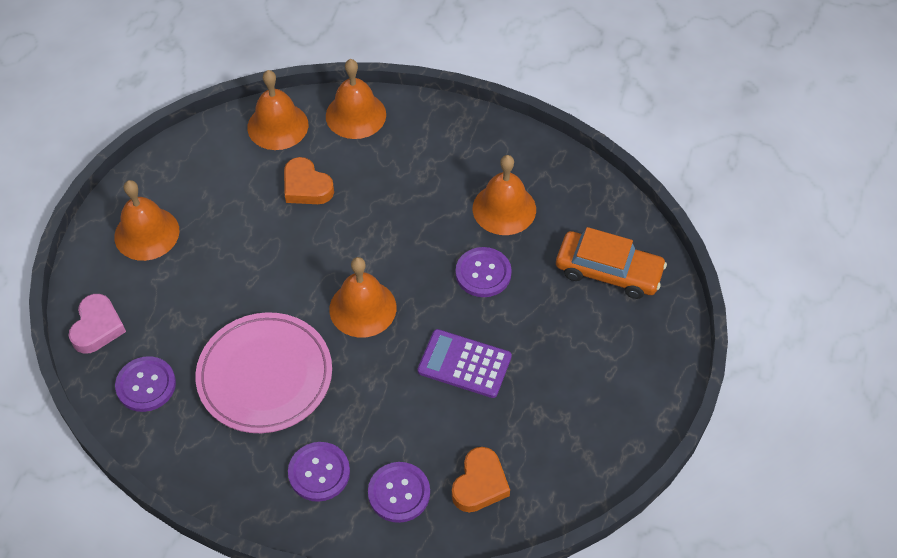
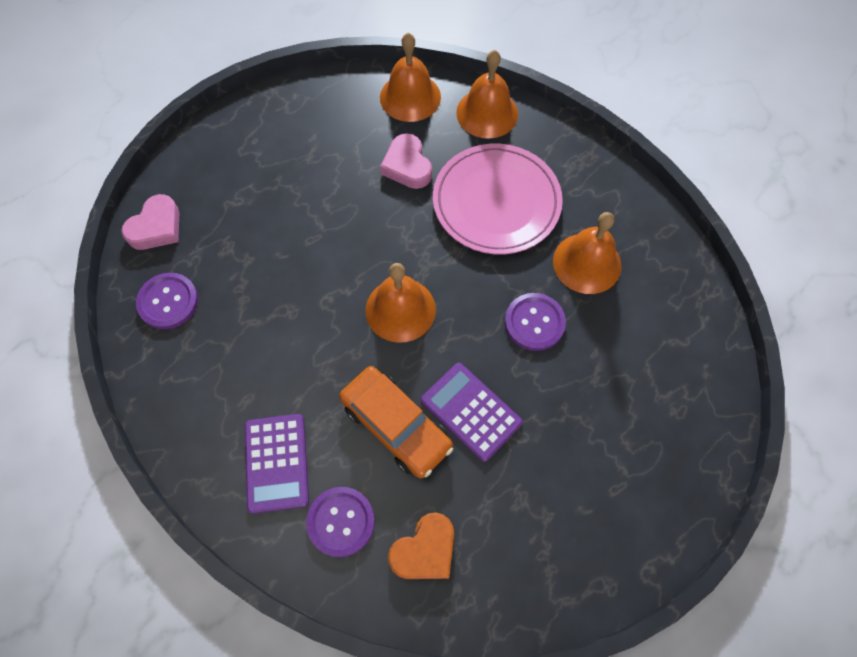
camera: 25 degrees right, 10 degrees up
orange bell [114,180,180,261] -> none
pink plate [196,312,332,433] -> pink plate moved to [433,144,563,255]
orange heart [284,157,334,204] -> pink heart [380,133,432,189]
purple button [288,442,350,502] -> purple calculator [245,414,309,514]
orange car [556,227,667,299] -> orange car moved to [339,366,453,478]

